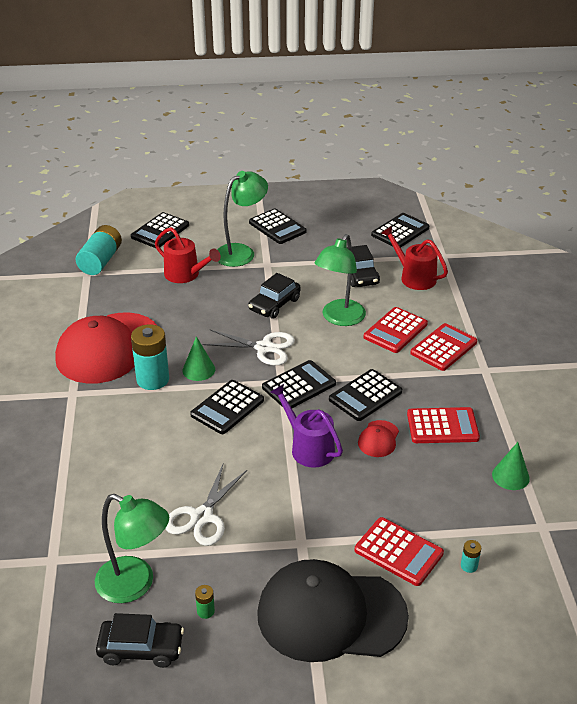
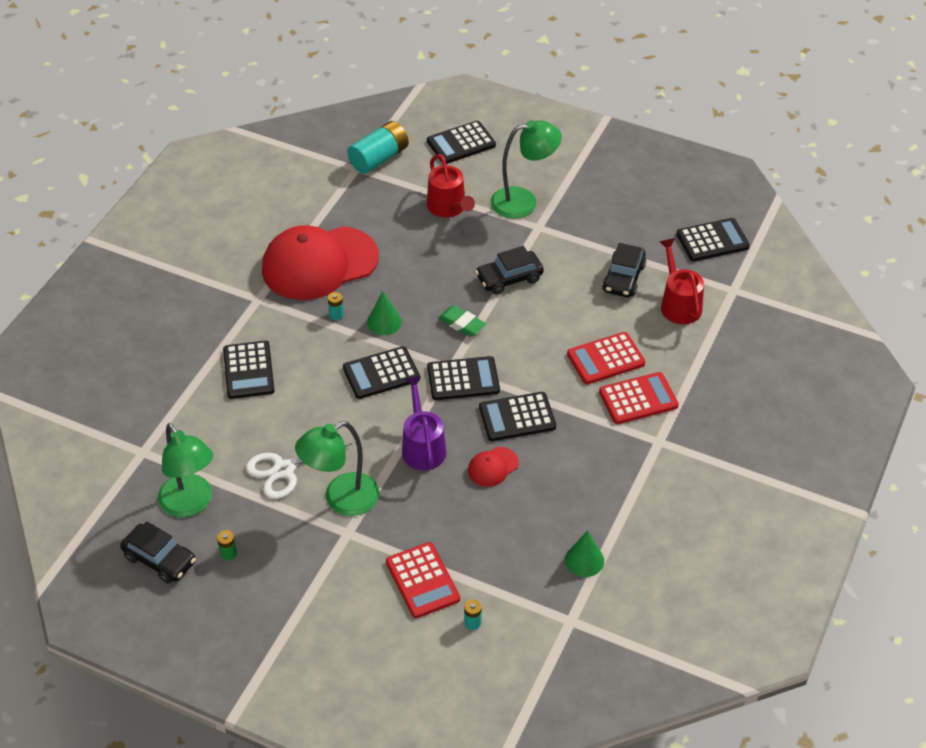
camera: 30 degrees right, 10 degrees up
turquoise battery [131,324,169,390] -> turquoise battery [328,292,344,320], size x0.43
white scissors [202,329,295,365] -> green eraser [438,305,486,337]
black calculator [249,209,307,244] -> black calculator moved to [223,341,275,399]
black cap [257,559,409,662] -> none
green lamp [315,234,366,326] -> green lamp moved to [295,421,379,516]
red calculator [407,407,480,443] -> none

